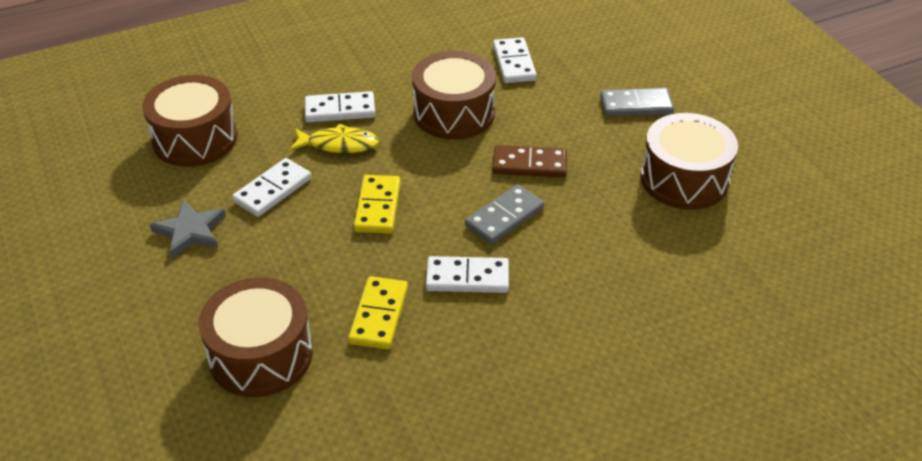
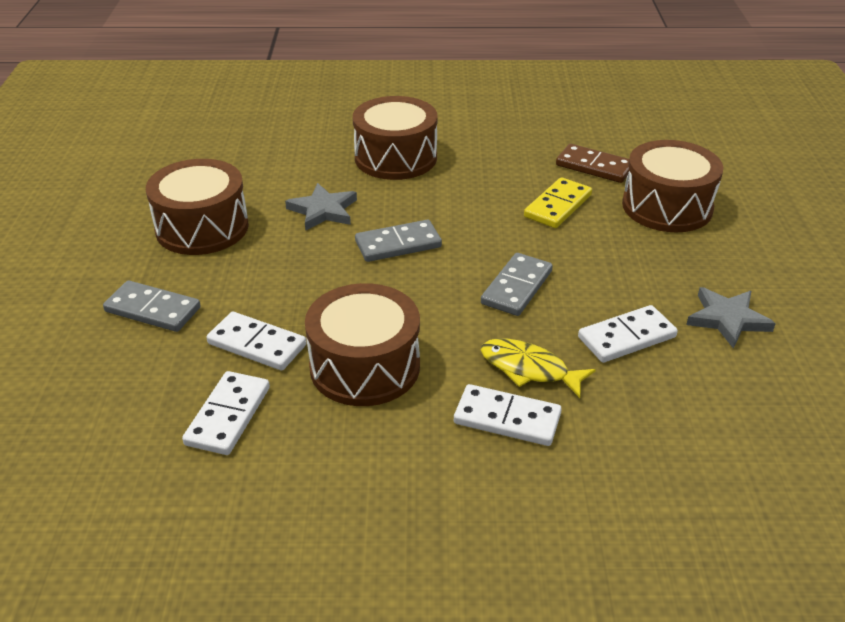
camera: 155 degrees left, 5 degrees down
brown drum [142,75,238,167] -> brown drum moved to [353,96,438,180]
yellow domino [354,175,401,234] -> grey domino [481,253,553,316]
white domino [426,256,509,293] -> white domino moved to [206,312,307,371]
brown domino [493,145,567,177] -> brown domino moved to [556,144,629,183]
none -> grey star [285,183,357,231]

